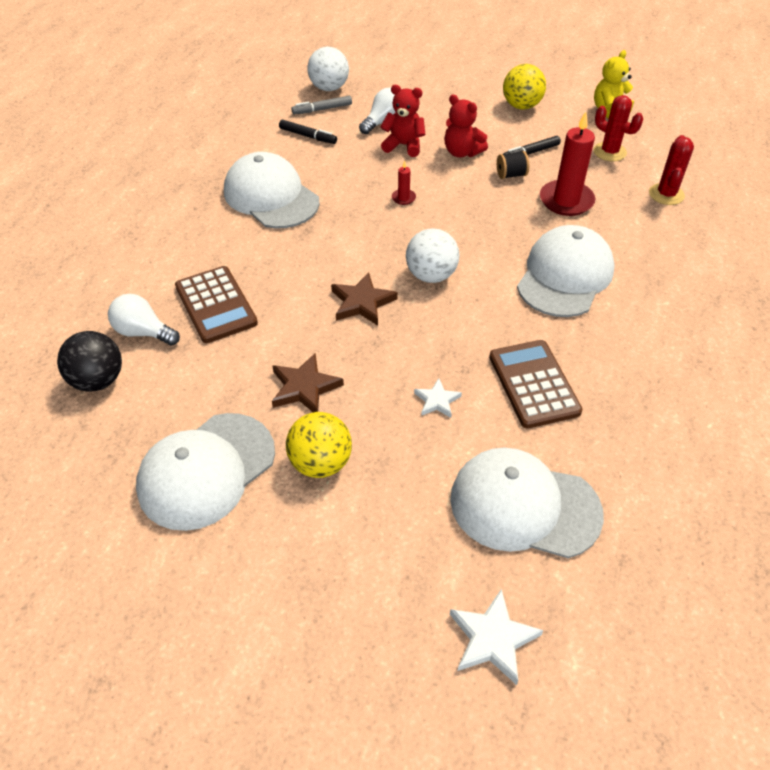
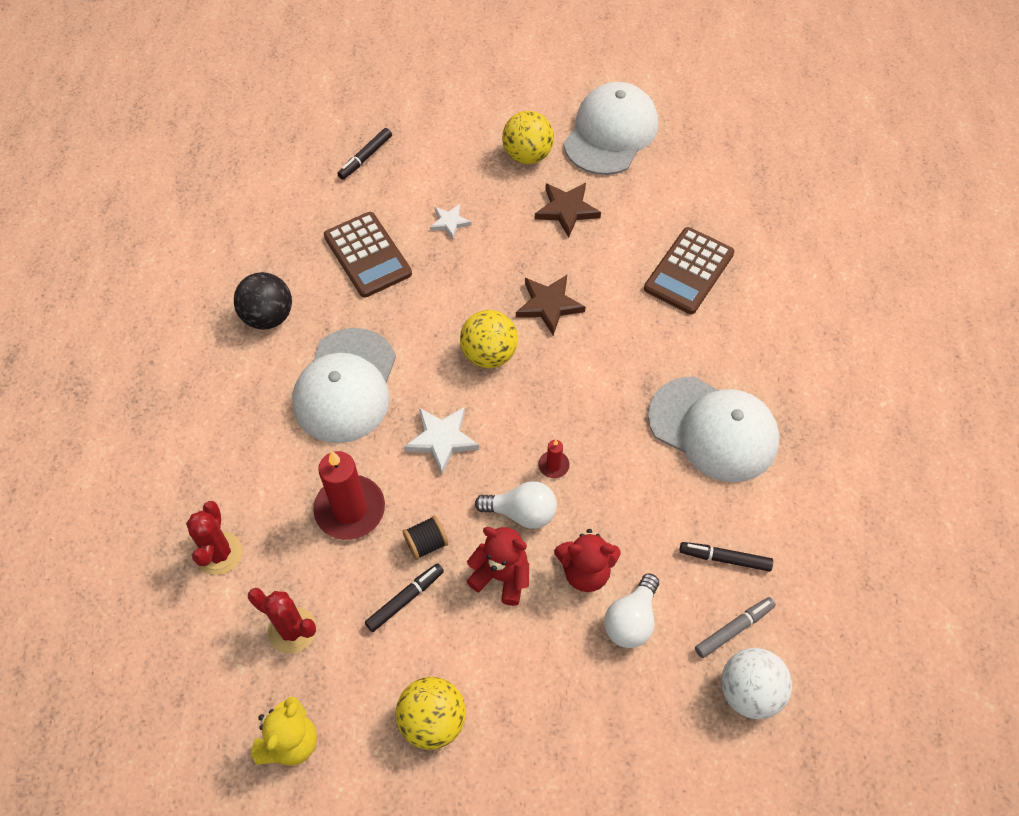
camera: 165 degrees right, 10 degrees up
black ball [57,331,122,391] -> black ball moved to [234,272,292,330]
white light bulb [108,294,180,346] -> white light bulb moved to [475,481,557,529]
brown calculator [175,266,258,343] -> brown calculator turned 105 degrees counterclockwise [644,227,734,314]
white ball [406,228,460,283] -> yellow ball [460,310,518,368]
white cap [450,447,604,558] -> black marker [337,128,392,180]
white star [450,589,543,685] -> white star moved to [404,407,479,474]

